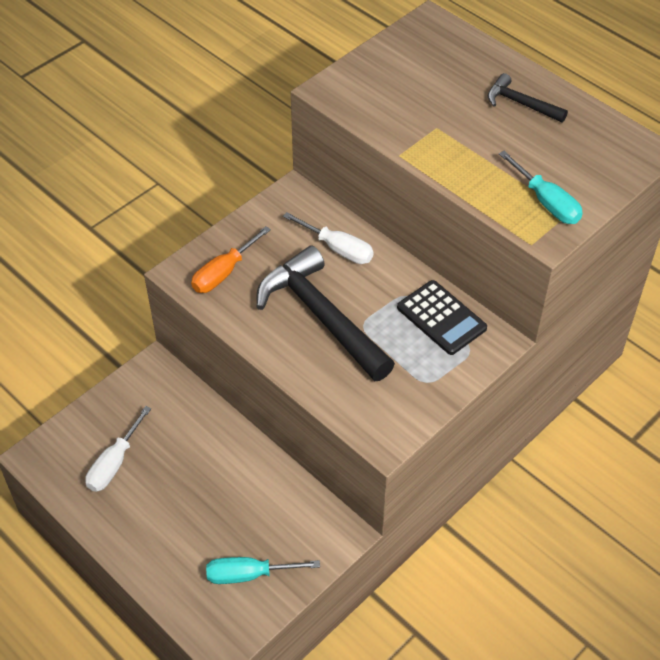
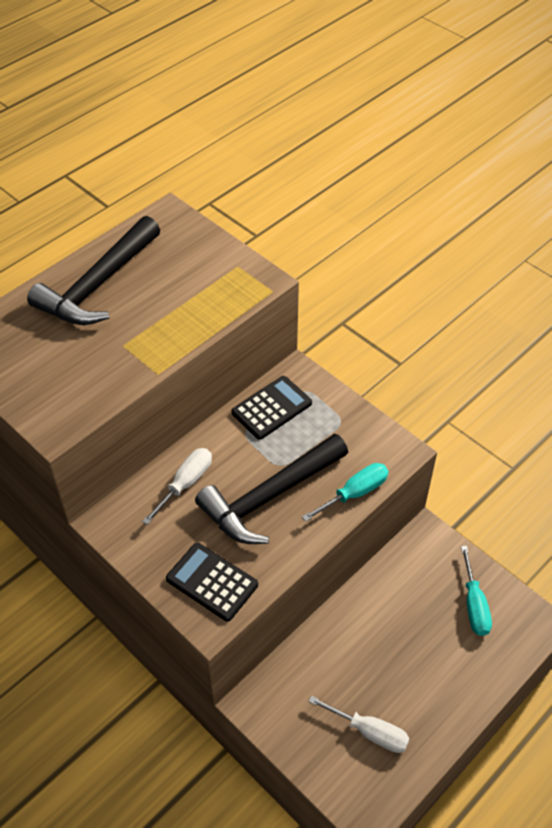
camera: 90 degrees left, 0 degrees up
orange screwdriver [191,226,271,293] -> black calculator [166,543,258,622]
black hammer [488,73,568,122] -> black hammer [27,216,160,325], size x2.01
turquoise screwdriver [499,151,583,224] -> turquoise screwdriver moved to [302,463,388,522]

